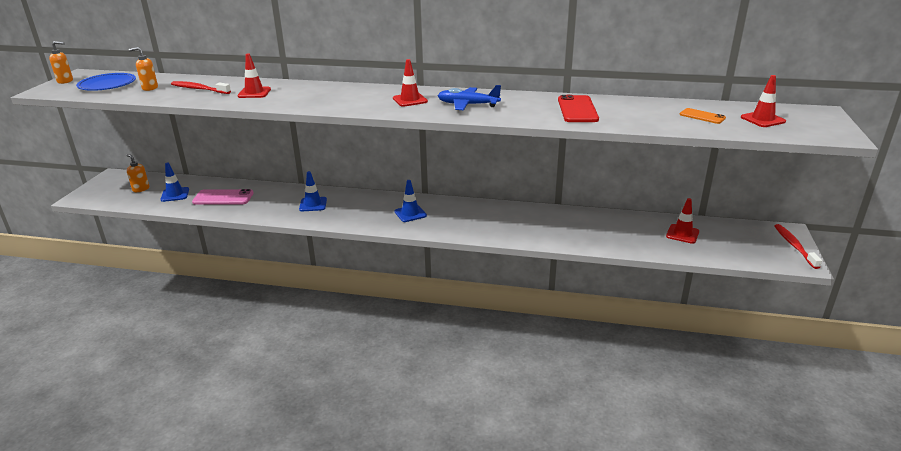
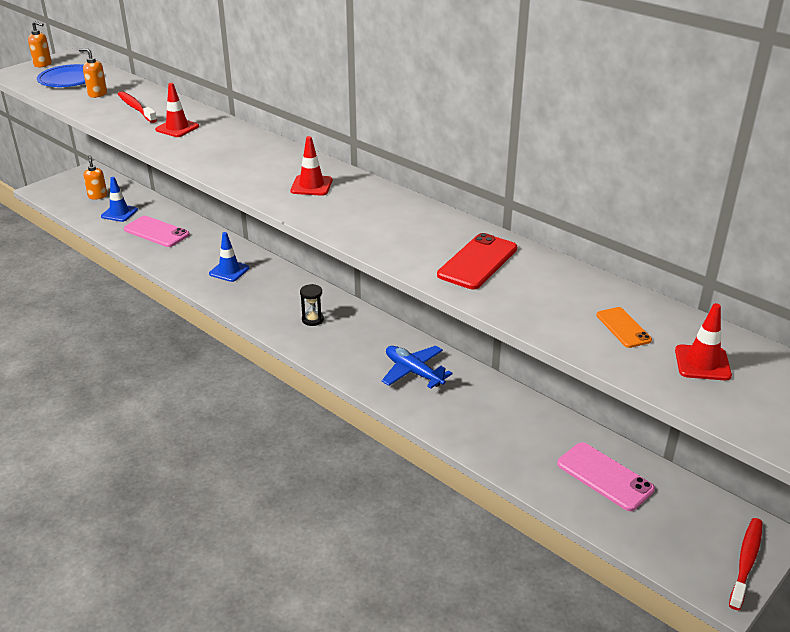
camera: 30 degrees right, 5 degrees up
blue traffic cone [395,180,427,222] -> black hourglass [300,284,324,326]
blue plane [437,85,501,110] -> blue plane moved to [382,346,453,389]
red traffic cone [666,198,699,244] -> pink phone [557,442,655,511]

